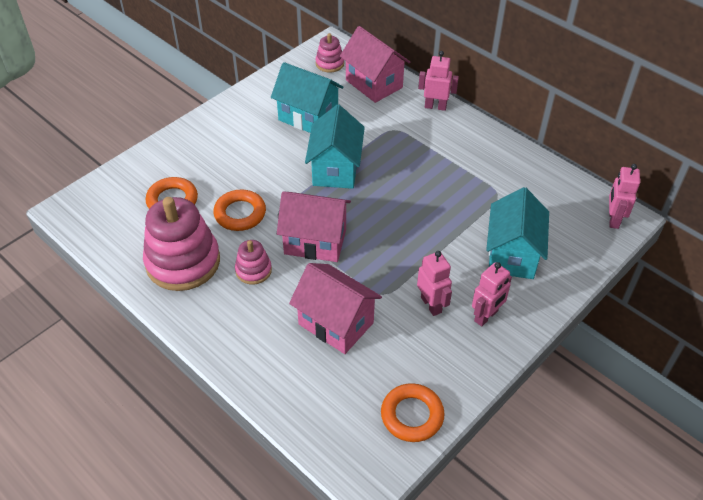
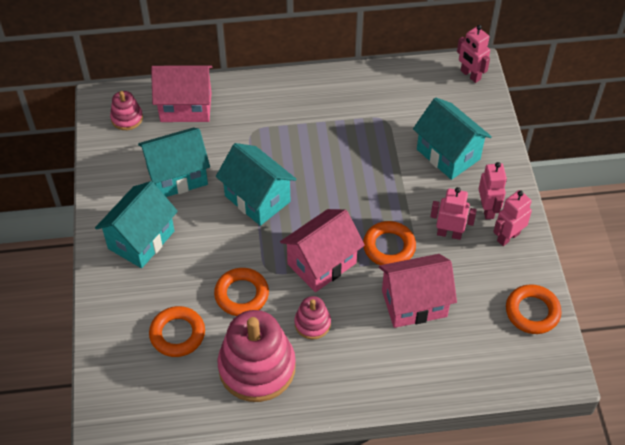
camera: 50 degrees left, 5 degrees up
pink robot [418,51,459,111] -> pink robot moved to [493,190,532,246]
none -> turquoise house [95,181,178,268]
none -> orange ring [363,221,416,265]

